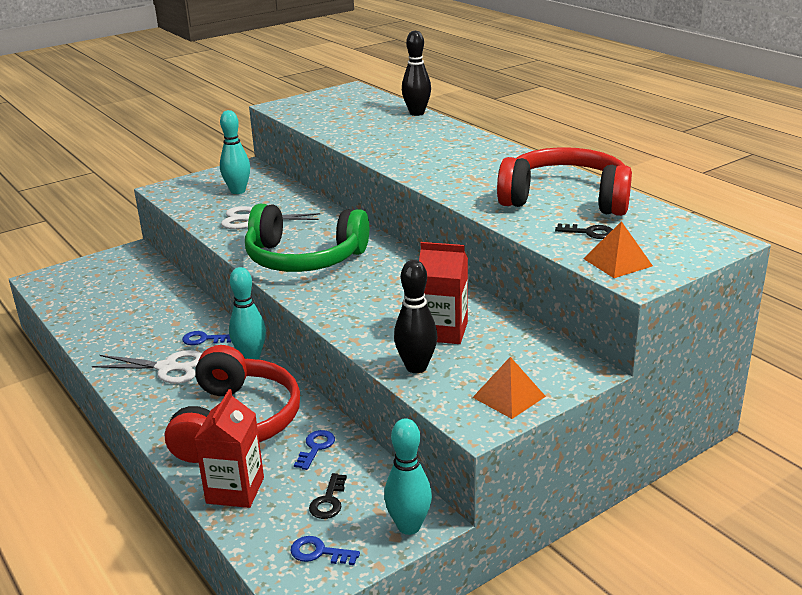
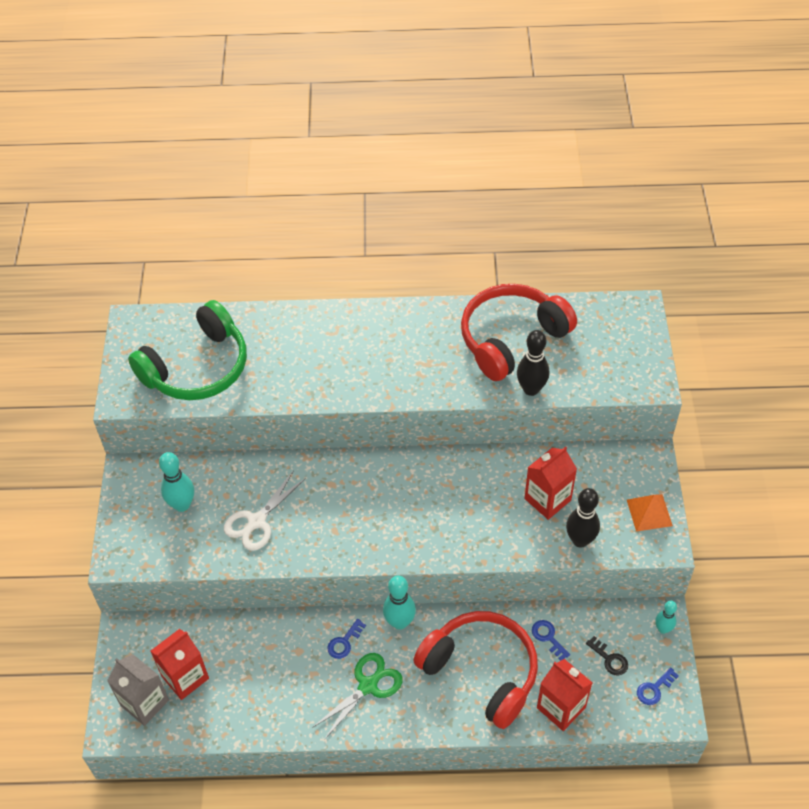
camera: 55 degrees left, 25 degrees up
white scissors [92,350,202,384] -> green scissors [312,653,403,740]
green headphones [245,204,369,272] -> green headphones moved to [128,300,247,400]
turquoise bowling pin [384,418,432,535] -> turquoise bowling pin [655,601,677,634], size x0.62
black bowling pin [402,31,431,116] -> black bowling pin moved to [517,330,549,396]
black key [555,224,613,239] -> none
orange pyramid [583,221,653,278] -> none
none -> grey carton [107,655,169,726]
none -> red carton [151,629,209,700]

